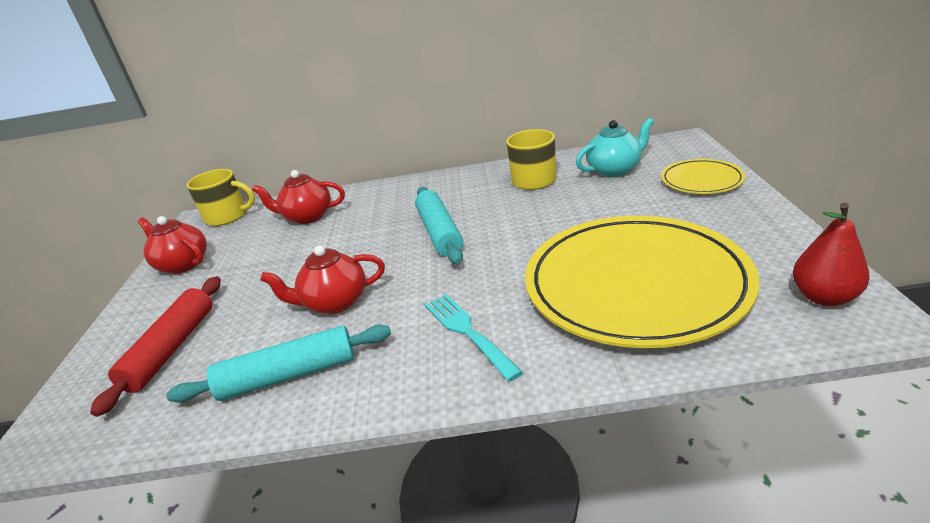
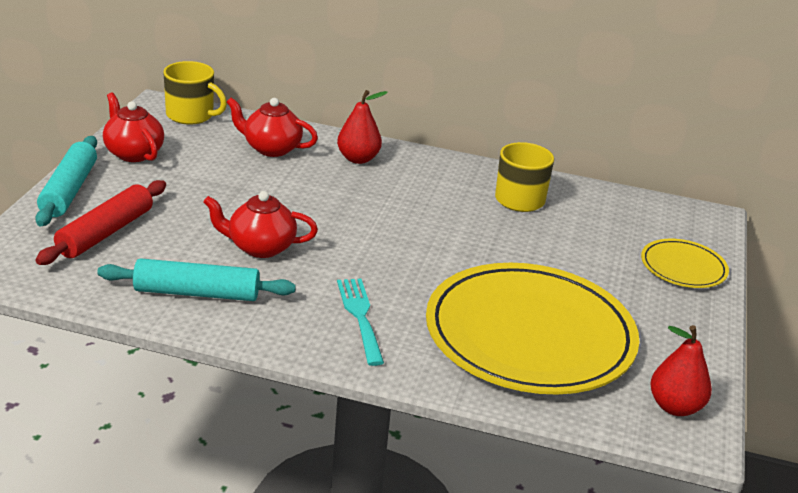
camera: 10 degrees right, 0 degrees up
turquoise rolling pin [415,187,463,264] -> turquoise rolling pin moved to [35,136,97,227]
turquoise teapot [576,118,654,177] -> none
none -> red pear [337,90,388,164]

